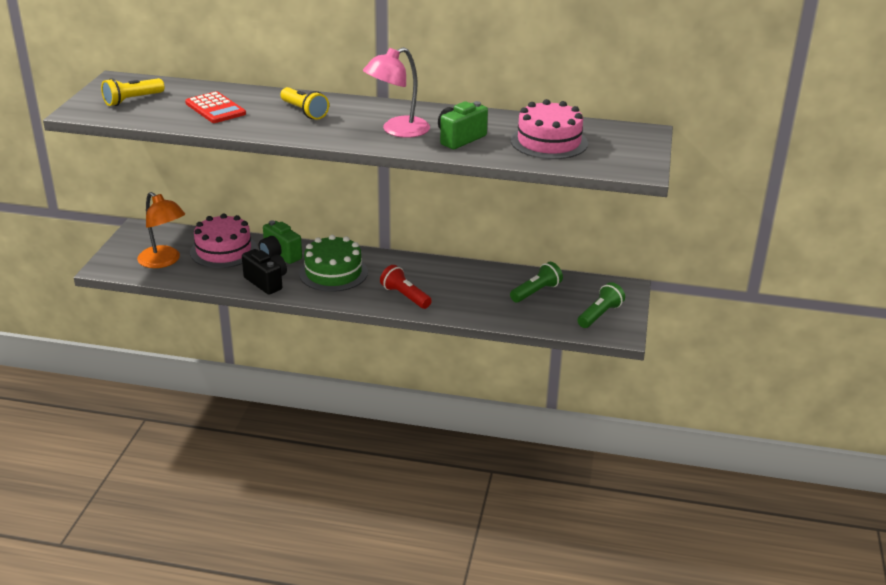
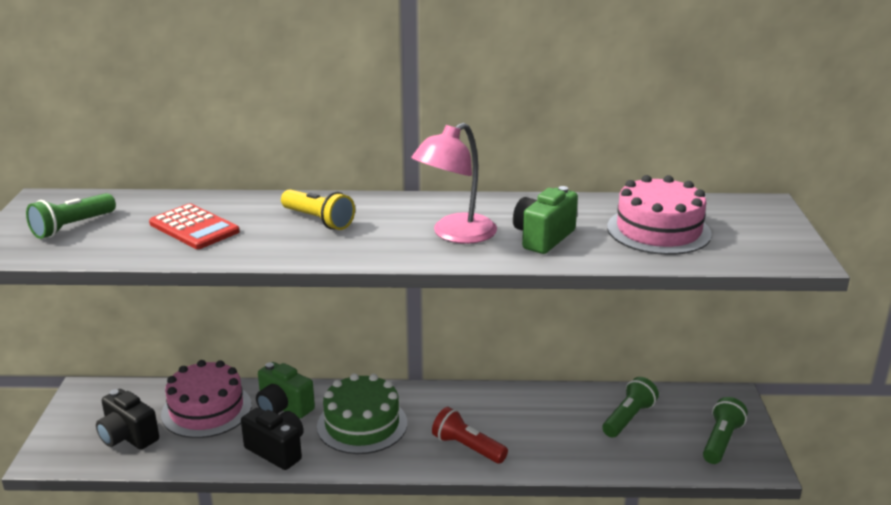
camera: 10 degrees left, 5 degrees down
yellow flashlight [101,78,165,106] -> green flashlight [26,193,116,239]
orange lamp [137,192,185,268] -> black camera [96,389,159,450]

